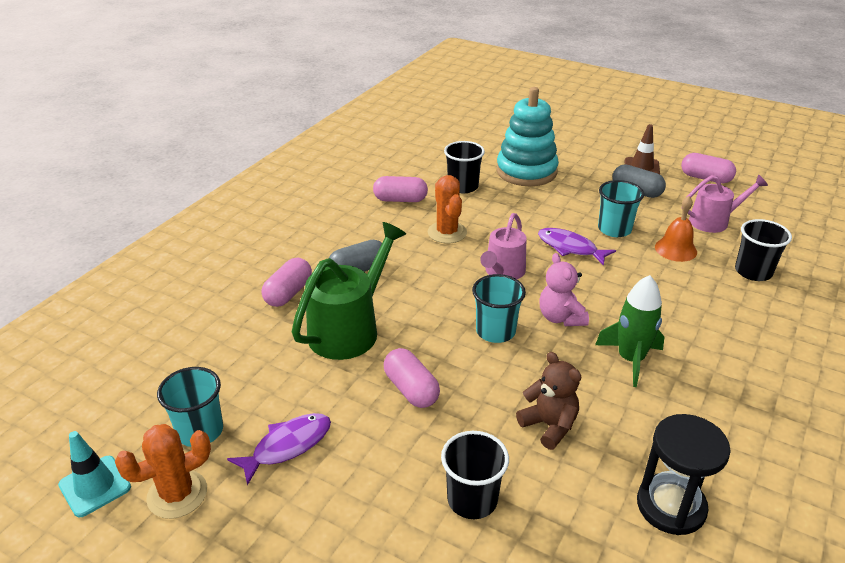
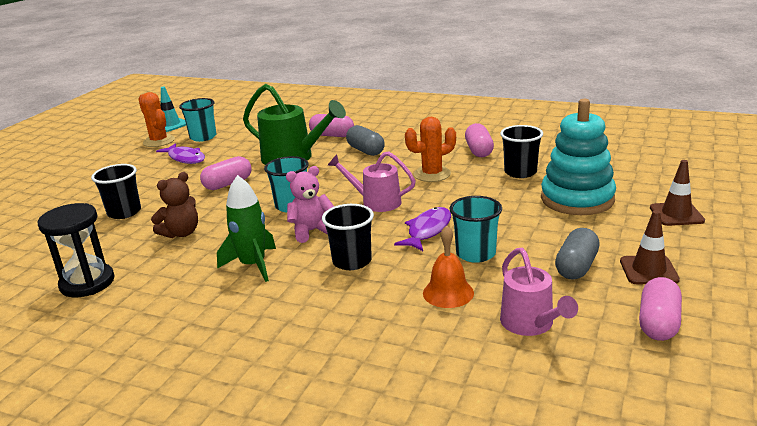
camera: 85 degrees right, 10 degrees down
black cup [735,219,792,281] -> black cup moved to [322,204,374,270]
none -> brown traffic cone [650,160,705,226]

